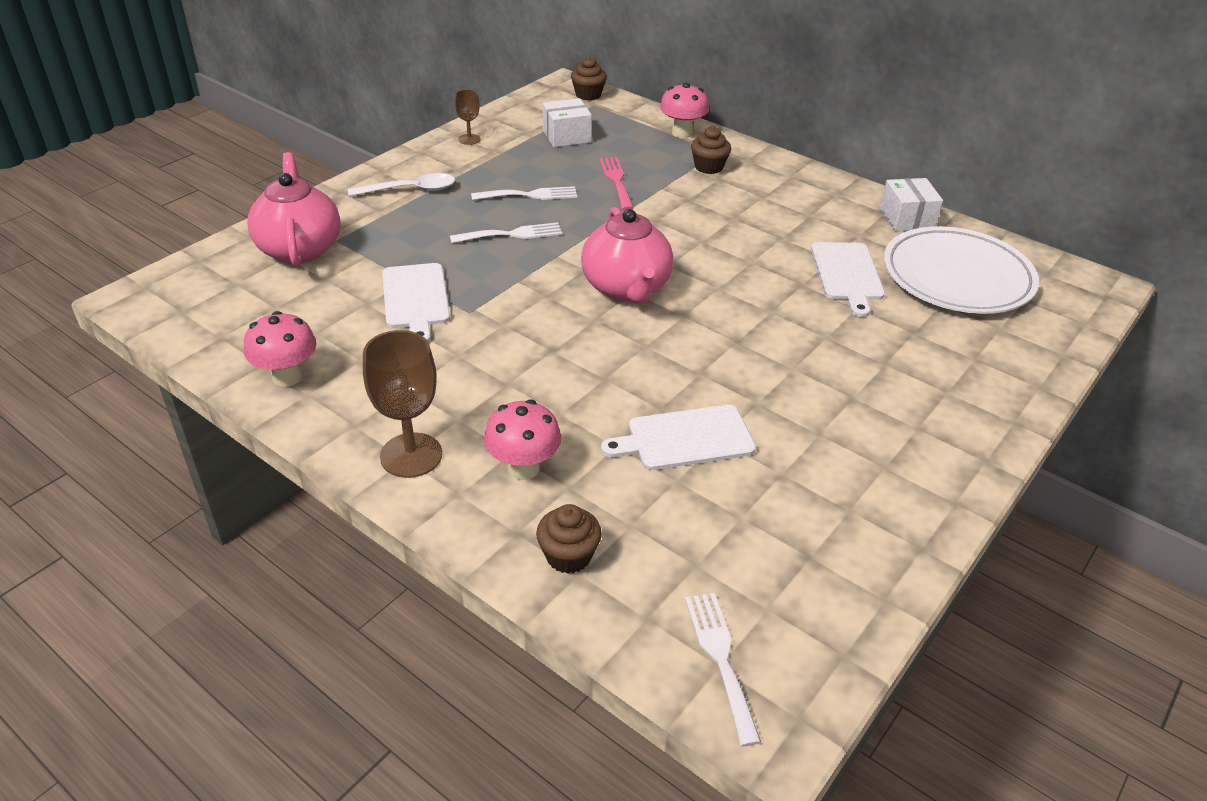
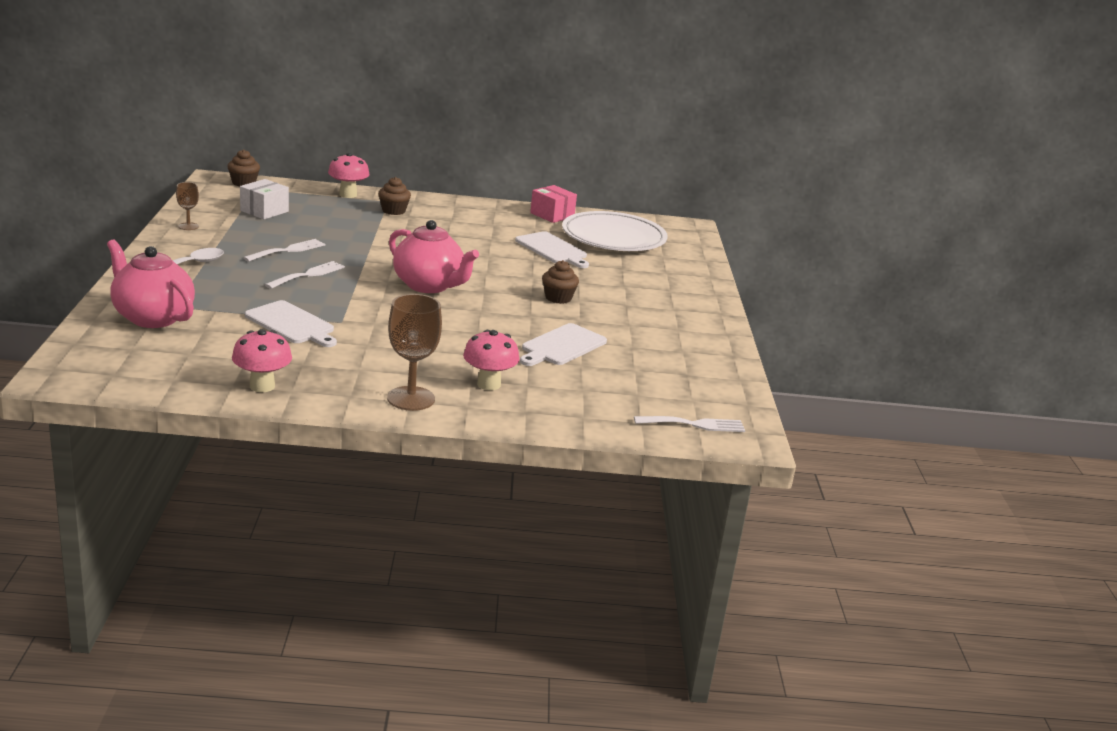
camera: 40 degrees left, 15 degrees down
brown cupcake [536,504,602,574] -> brown cupcake moved to [542,260,579,304]
pink fork [599,157,634,210] -> none
white fork [685,593,761,747] -> white fork turned 135 degrees clockwise [634,416,745,432]
white box [880,178,943,232] -> pink box [530,185,577,223]

